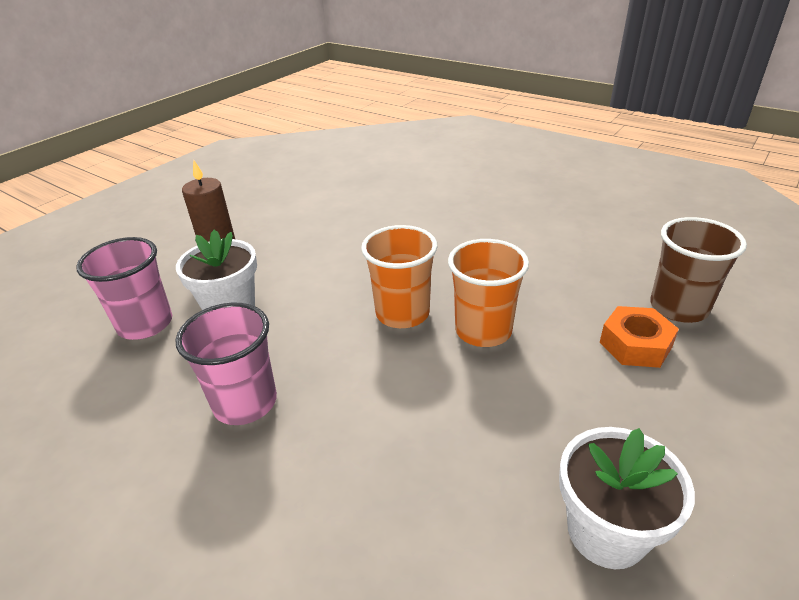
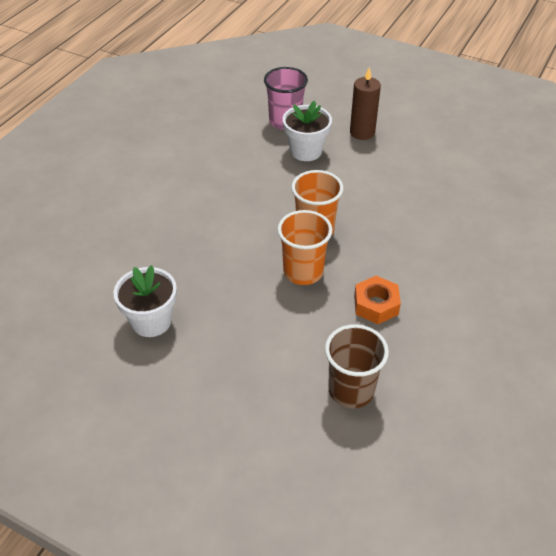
camera: 80 degrees right, 10 degrees up
pink cup [176,303,277,425] -> none
orange nut [599,306,679,368] -> orange nut moved to [354,276,401,324]

